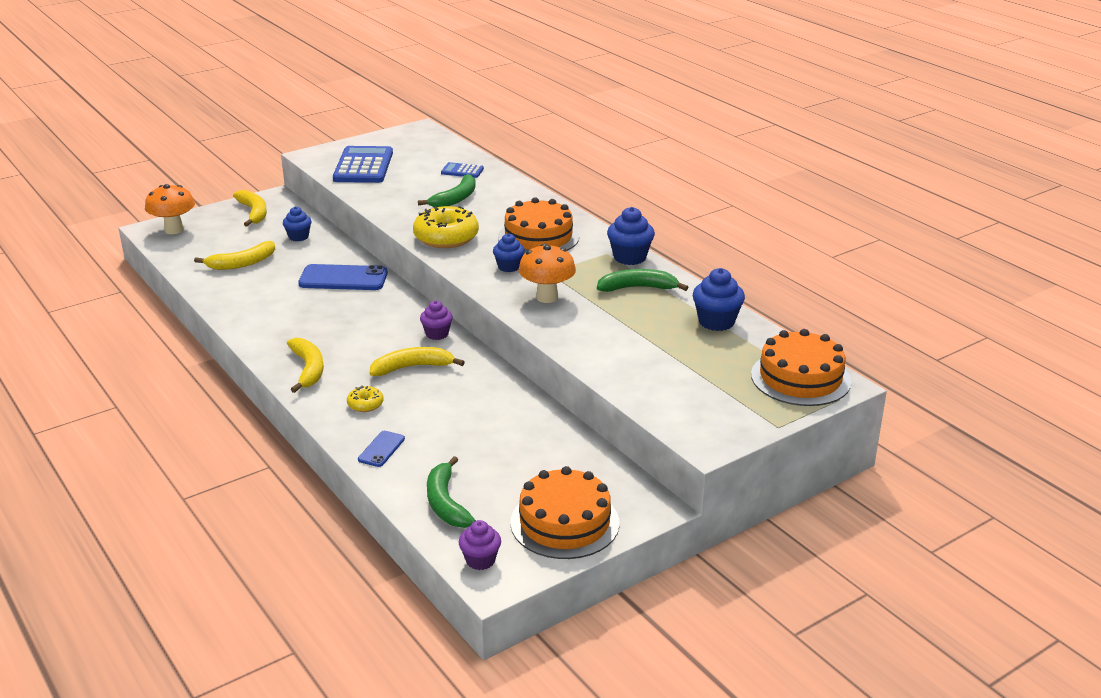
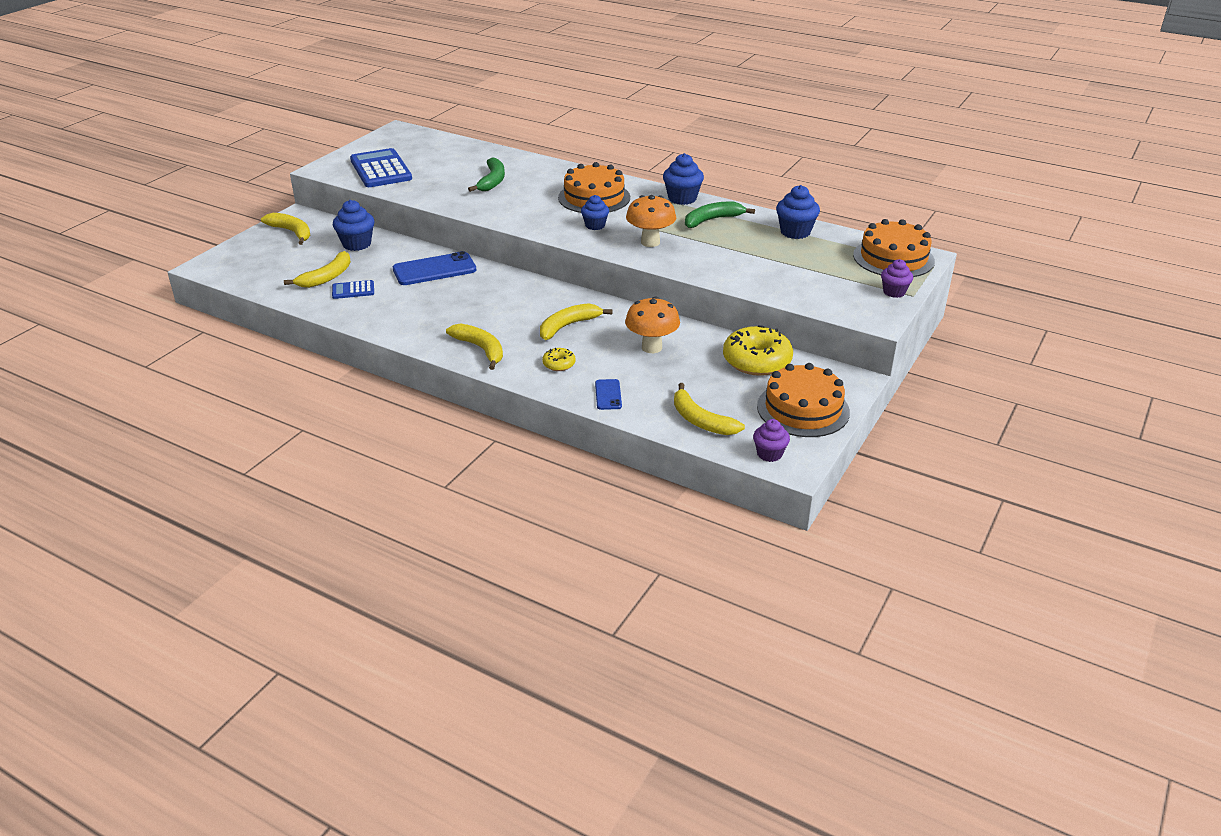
camera: 25 degrees left, 5 degrees up
orange mushroom [145,184,195,234] -> orange mushroom moved to [625,296,680,353]
blue cupcake [283,206,311,241] -> blue cupcake [333,200,375,251], size x1.50
yellow donut [413,206,479,248] -> yellow donut moved to [723,325,793,376]
purple cupcake [420,301,453,340] -> purple cupcake moved to [881,259,913,298]
green banana [427,456,476,528] -> yellow banana [674,383,745,435]
blue calculator [441,162,484,178] -> blue calculator moved to [332,280,374,299]

